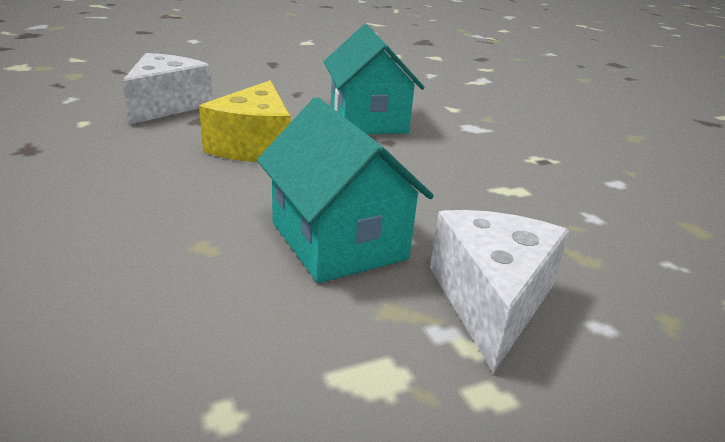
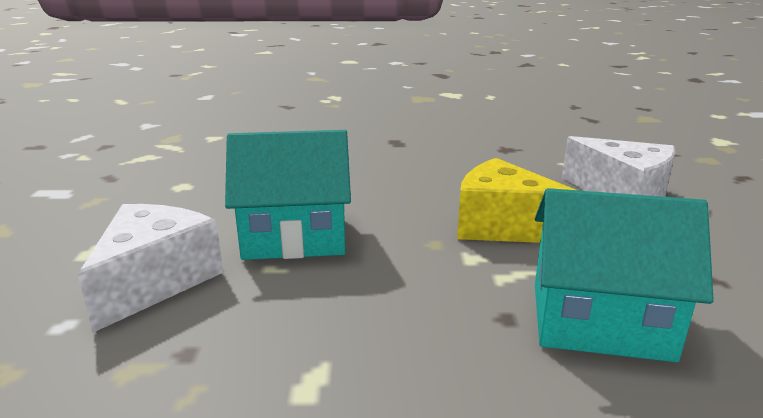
camera: 115 degrees right, 5 degrees down
white cheese [430,210,569,374] -> white cheese turned 105 degrees counterclockwise [78,204,223,333]

